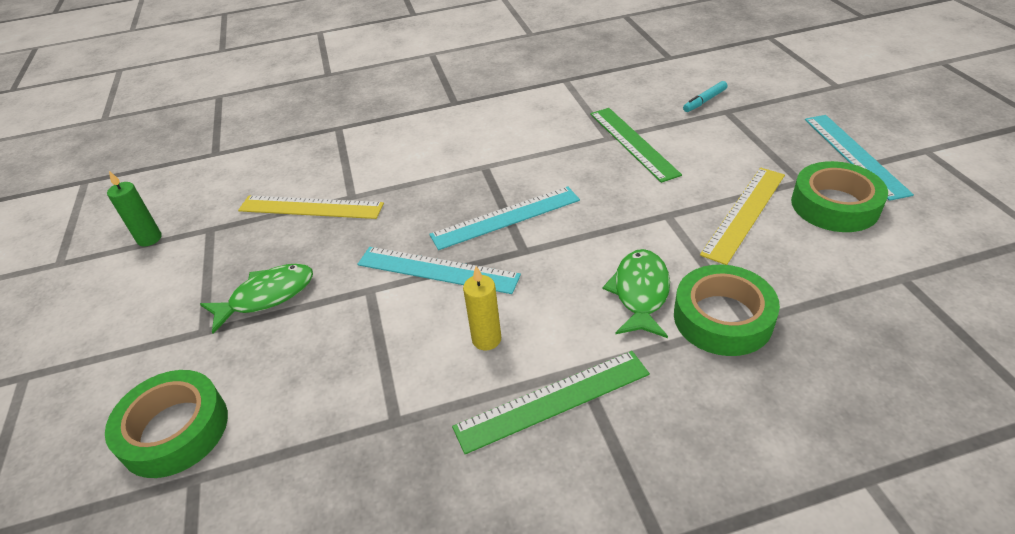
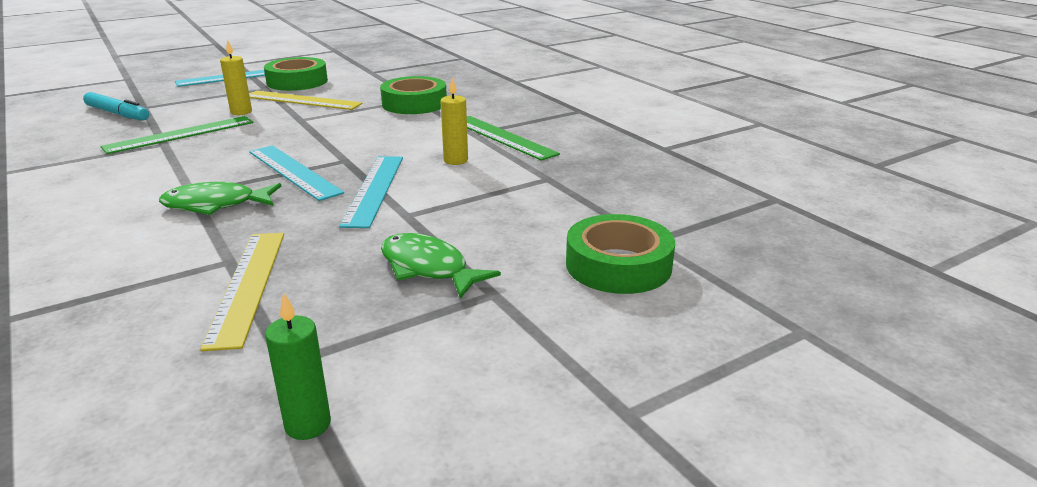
camera: 110 degrees left, 15 degrees down
green fish [603,249,670,338] -> green fish moved to [159,182,281,215]
turquoise marker [683,81,728,112] -> turquoise marker [83,92,149,121], size x1.50
none -> yellow candle [220,40,252,115]

